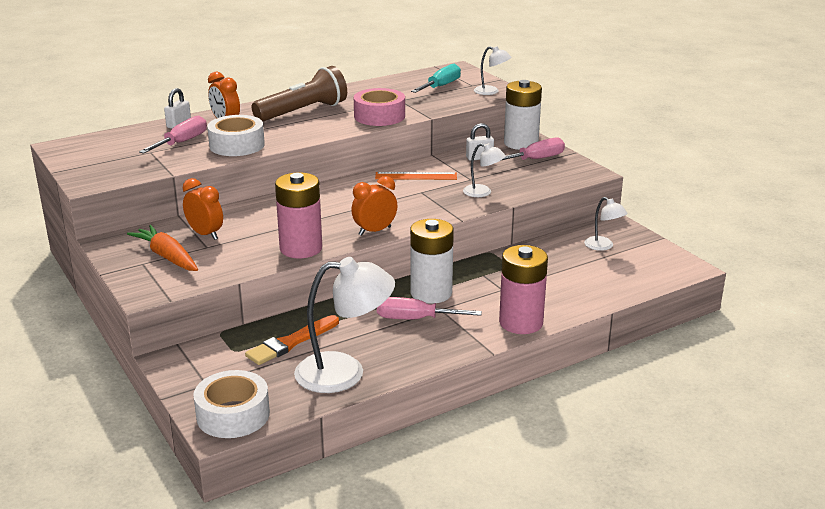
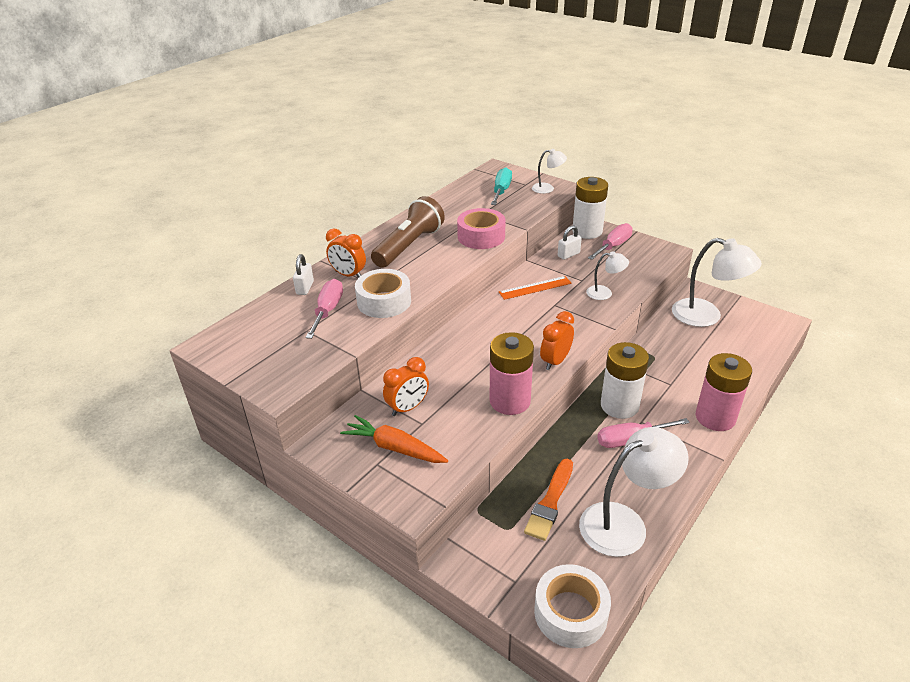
camera: 20 degrees left, 10 degrees up
orange clock [183,178,223,240] -> orange clock turned 120 degrees clockwise [383,357,429,416]
white lamp [584,197,628,251] -> white lamp [672,238,762,327], size x1.94

